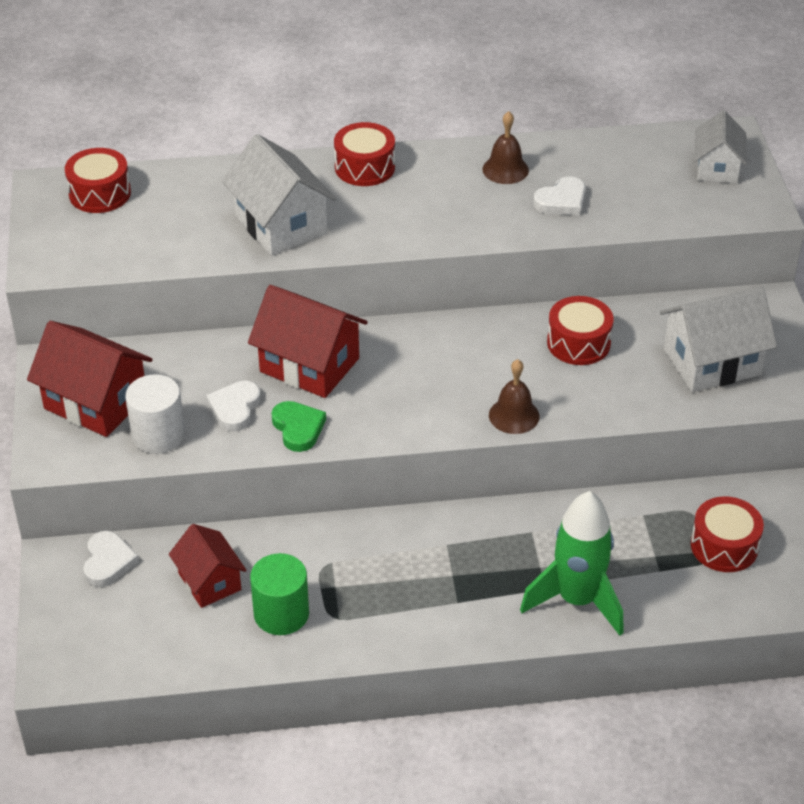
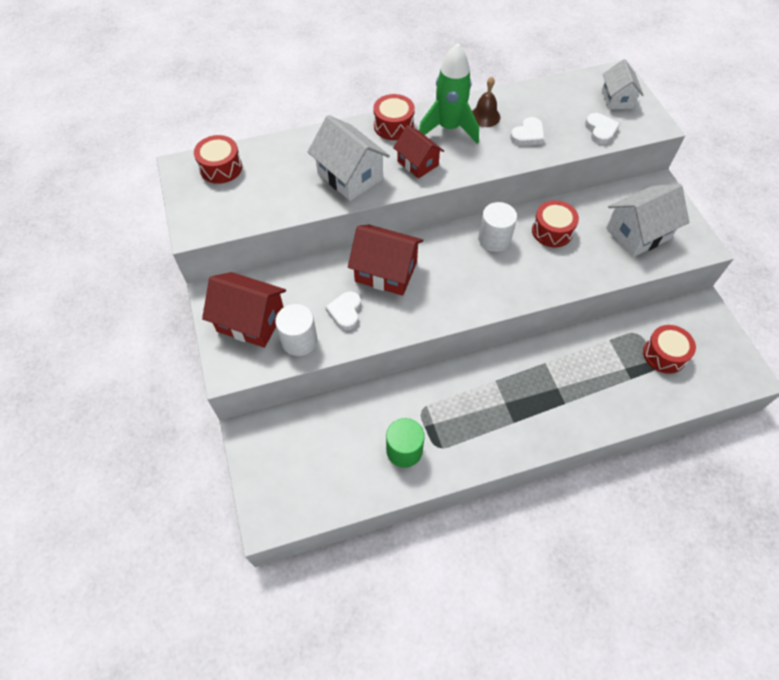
camera: 10 degrees left, 15 degrees up
white heart [83,531,139,587] -> white heart moved to [585,113,620,144]
red house [169,524,247,608] -> red house moved to [393,125,444,179]
green heart [271,401,326,452] -> none
brown bell [489,359,540,434] -> none
green rocket [520,491,624,636] -> green rocket moved to [419,43,479,144]
none -> white cylinder [478,202,517,252]

